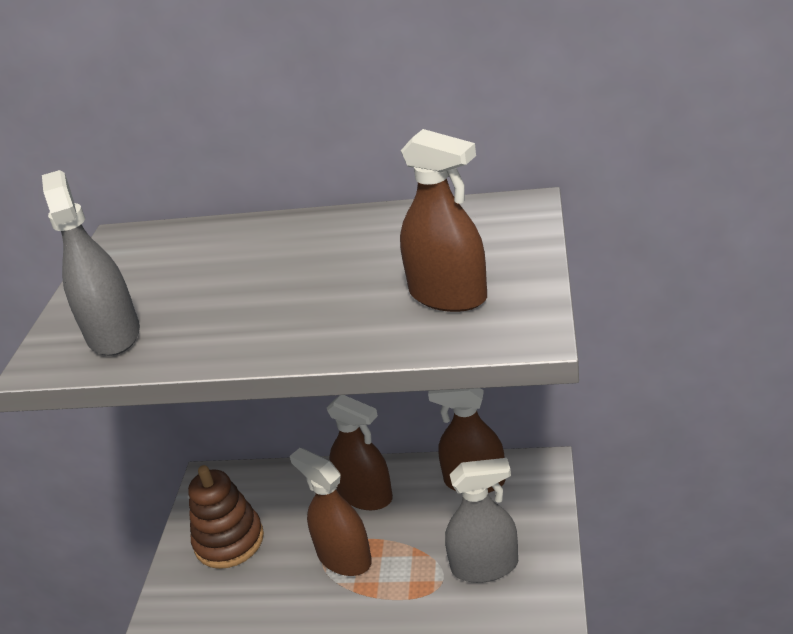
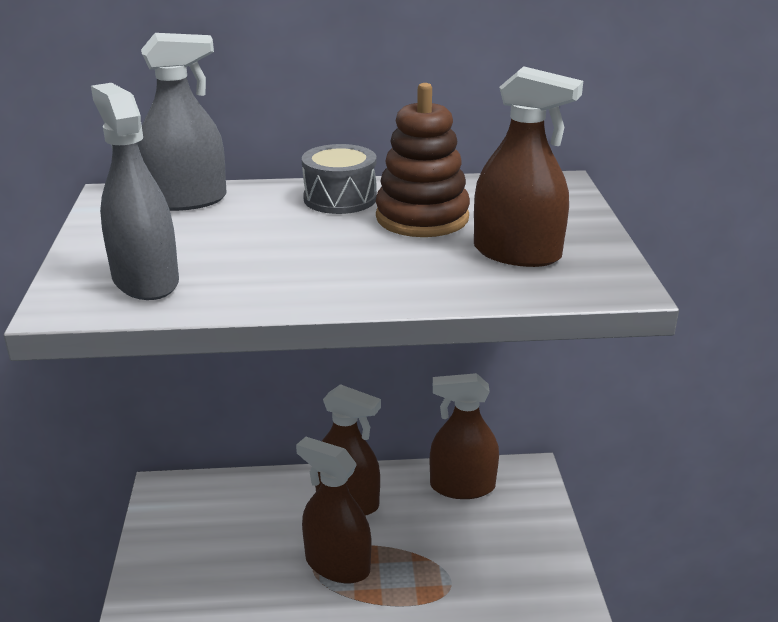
camera: 15 degrees left, 5 degrees down
brown stacking toy [188,465,264,569] -> brown stacking toy moved to [376,83,470,237]
grey spray bottle [445,458,518,583] -> grey spray bottle moved to [137,33,226,211]
none -> grey drum [302,144,377,214]

